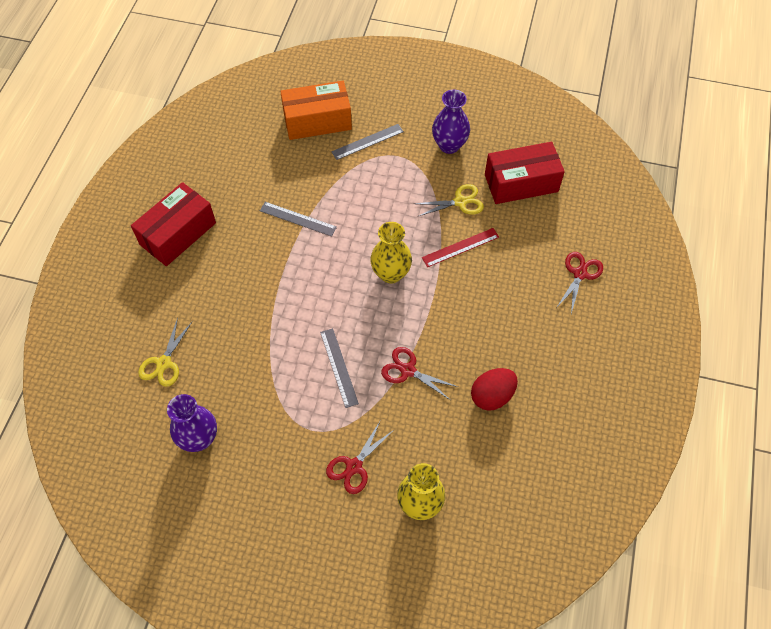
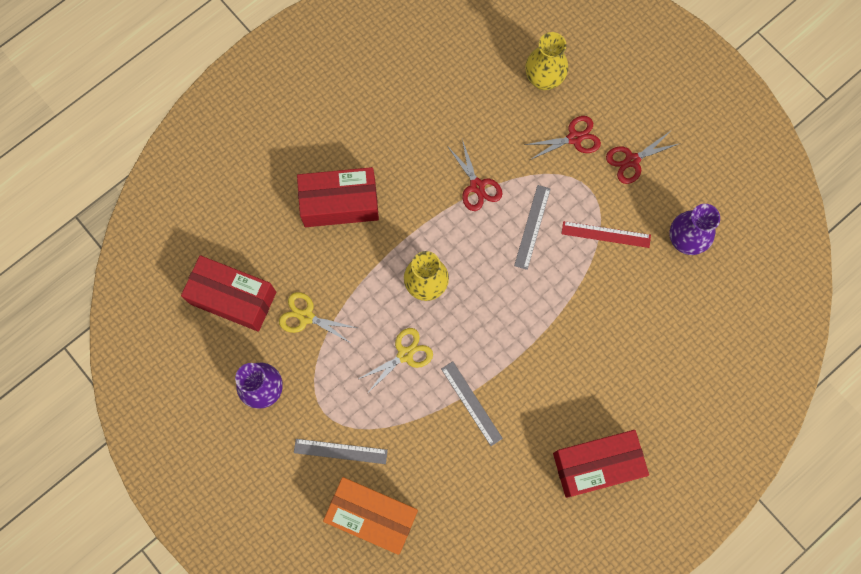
camera: 145 degrees left, 15 degrees up
yellow scissors [138,318,193,387] -> yellow scissors moved to [359,328,433,393]
red ruler [422,228,499,267] -> red ruler moved to [562,221,651,248]
red egg [471,368,518,411] -> none
red scissors [556,252,603,314] -> red scissors moved to [606,132,681,184]
none -> red box [297,167,379,227]

